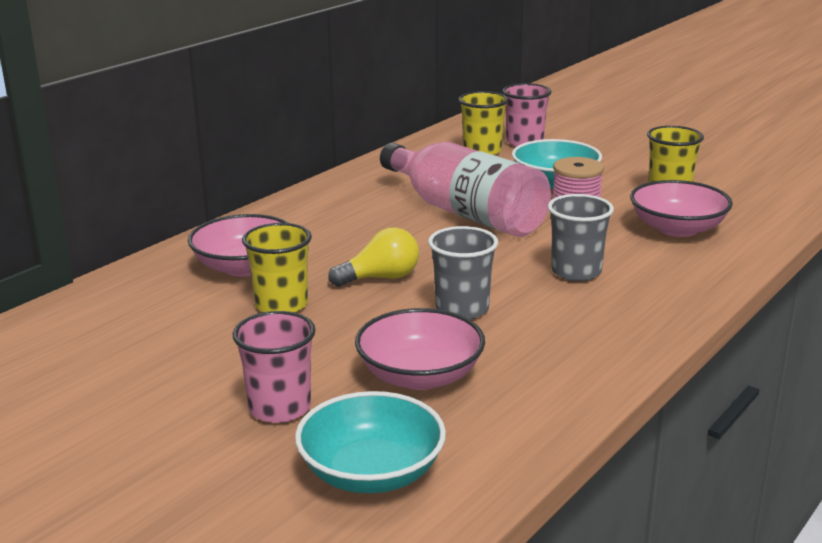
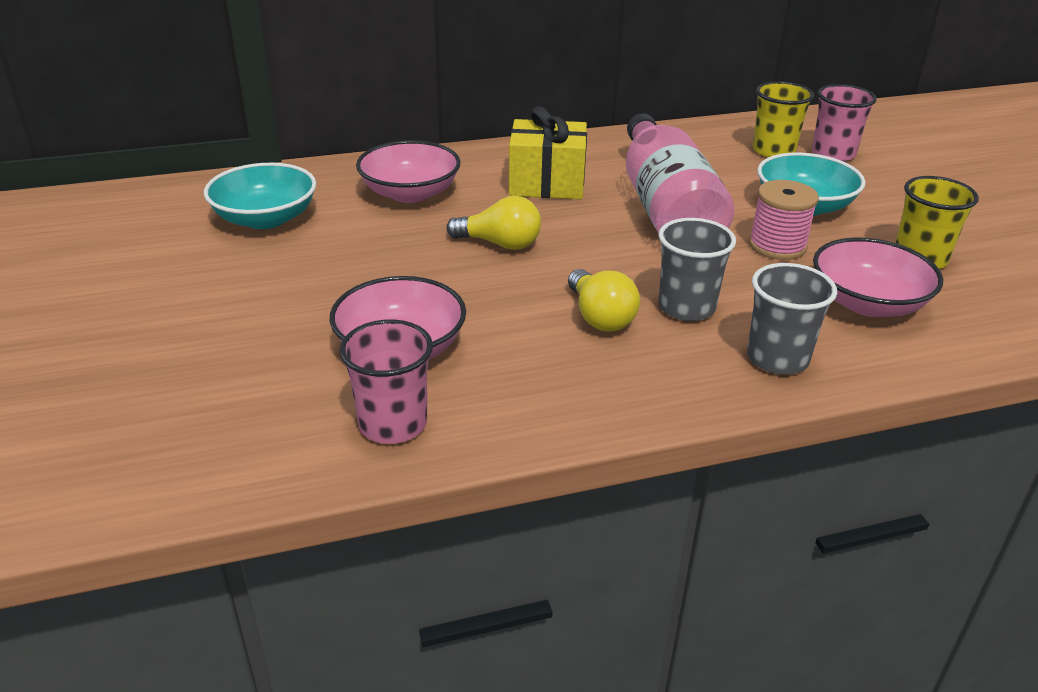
camera: 35 degrees right, 10 degrees up
pink cup [232,311,316,423] -> pink cup moved to [339,319,433,444]
yellow cup [242,223,312,313] -> none
turquoise bowl [295,391,446,493] -> turquoise bowl moved to [204,163,316,229]
grey cup [428,226,498,320] -> grey cup moved to [747,263,837,374]
none -> yellow gift [509,106,587,199]
none -> yellow light bulb [568,269,640,331]

